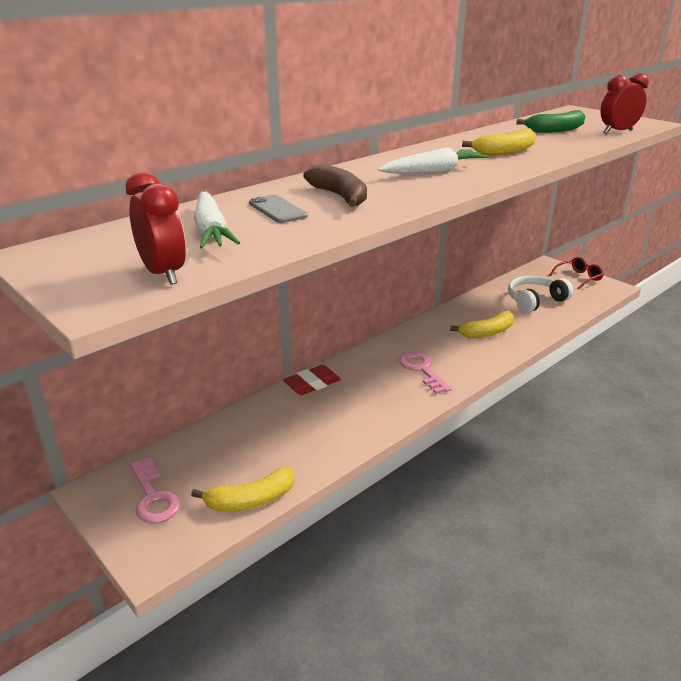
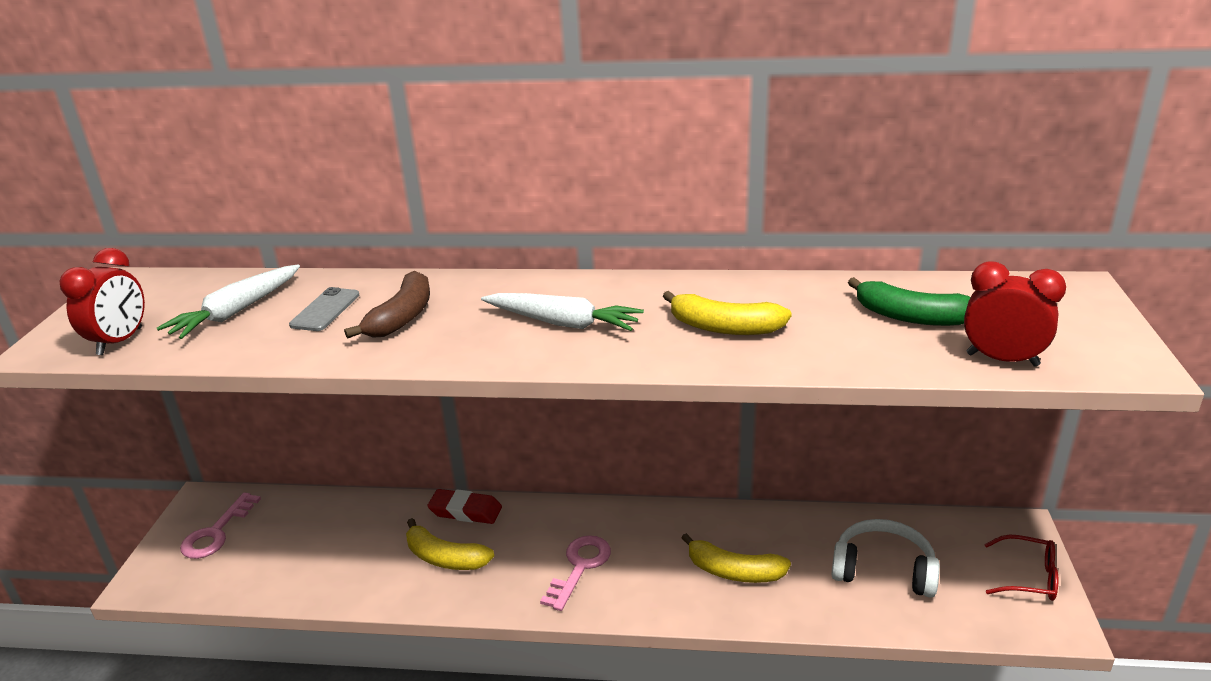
camera: 50 degrees right, 0 degrees up
yellow banana [191,468,295,511] -> yellow banana moved to [406,518,494,570]

